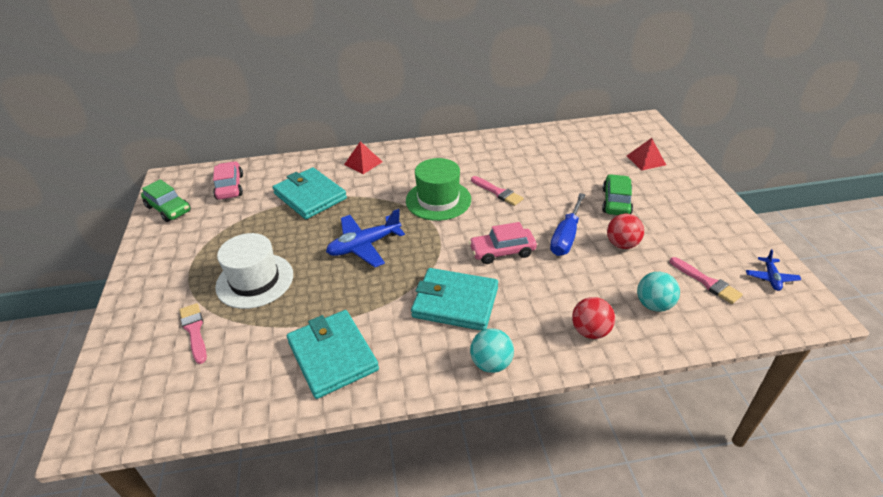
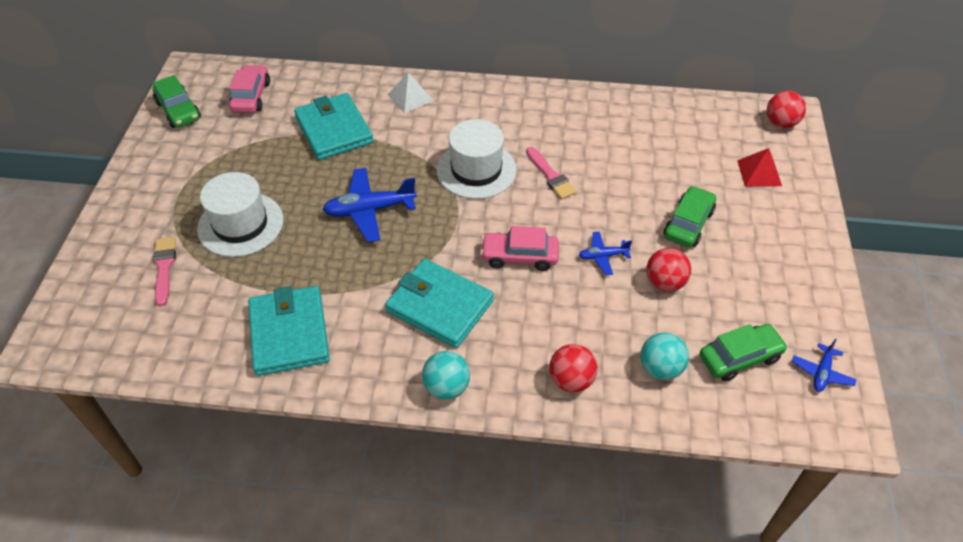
camera: 15 degrees right, 10 degrees up
red pyramid [344,141,383,174] -> white pyramid [387,72,434,113]
green hat [406,158,471,221] -> white hat [437,119,517,199]
blue screwdriver [550,193,586,256] -> blue plane [579,231,632,275]
pink brush [670,257,743,304] -> green car [700,324,788,382]
none -> red ball [767,91,806,128]

